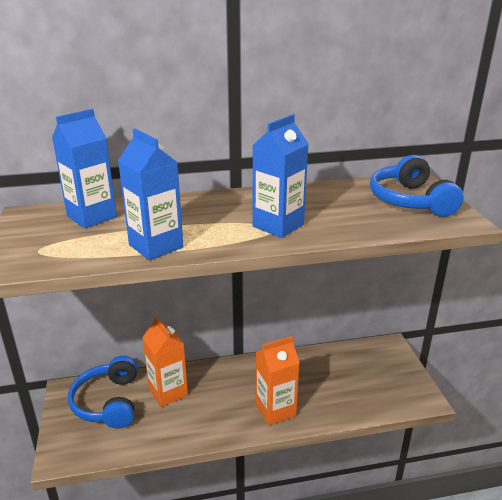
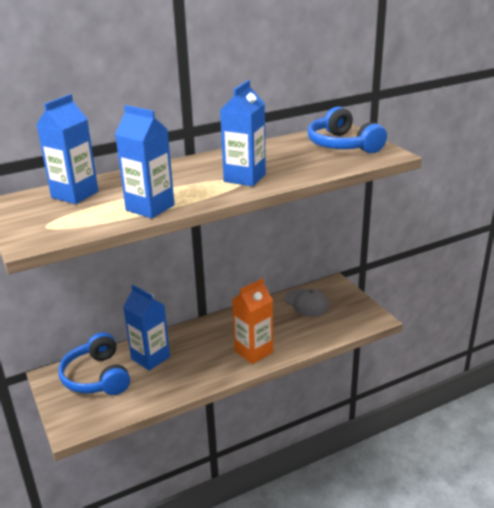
camera: 15 degrees left, 0 degrees up
orange carton [142,316,188,407] -> blue carton [123,285,170,371]
none -> grey cap [284,289,329,317]

